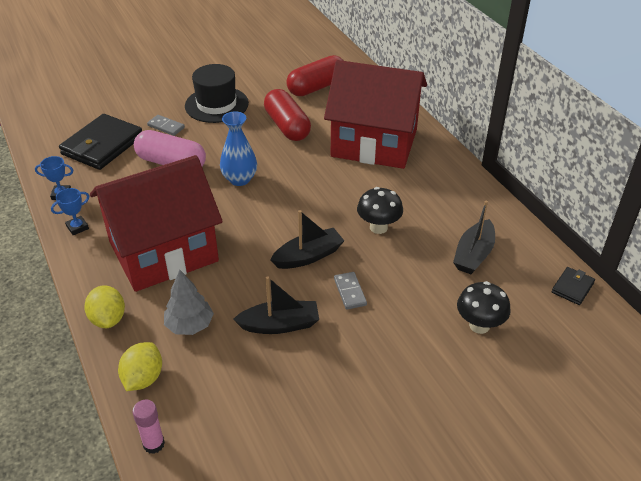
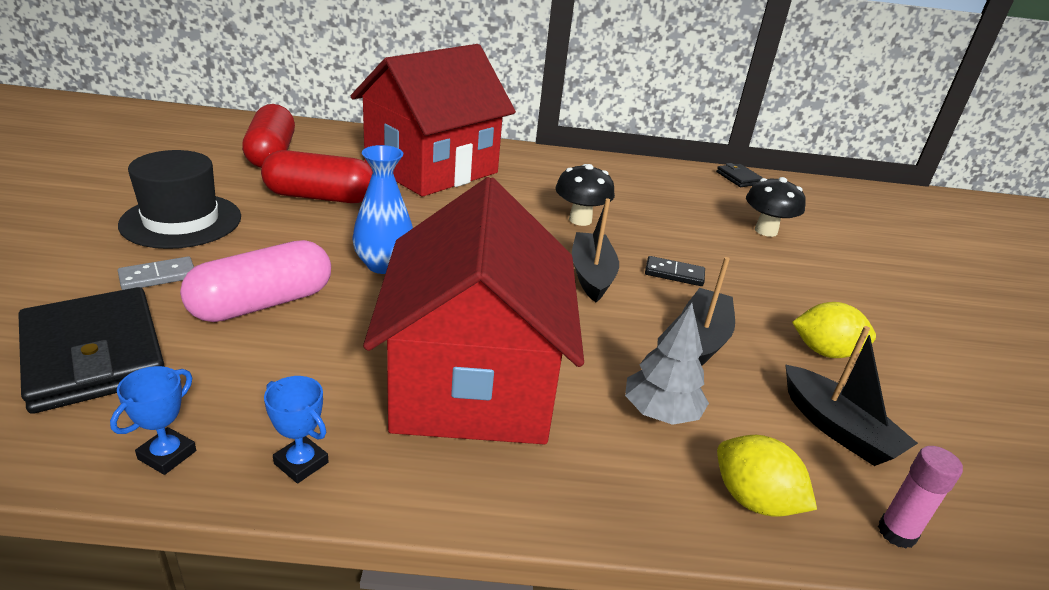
camera: 65 degrees left, 10 degrees down
blue trophy [51,188,89,235] -> blue trophy turned 45 degrees counterclockwise [264,376,329,483]
yellow lemon [84,285,125,328] -> yellow lemon moved to [792,302,876,358]
grey domino [334,272,367,310] -> black domino [645,256,705,286]
black boat [453,201,495,274] -> black boat moved to [785,326,918,466]

